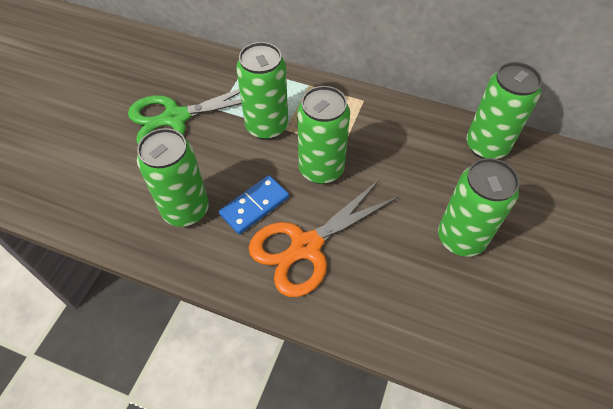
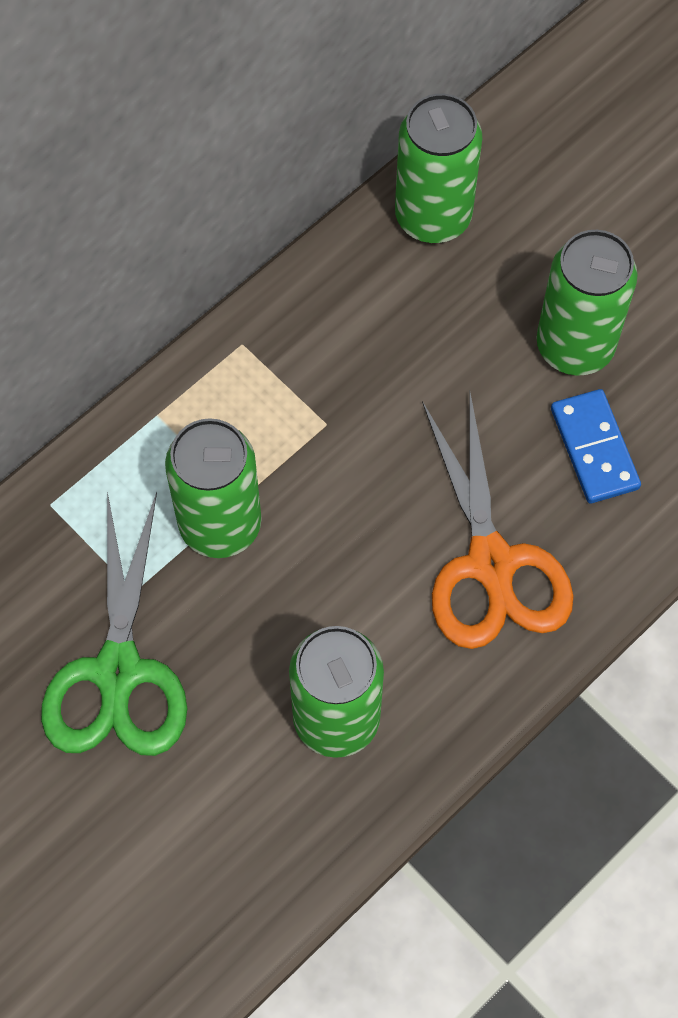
camera: 65 degrees left, 10 degrees up
blue domino [219,175,289,234] -> blue domino moved to [551,389,641,504]
green can [297,86,350,184] -> none

